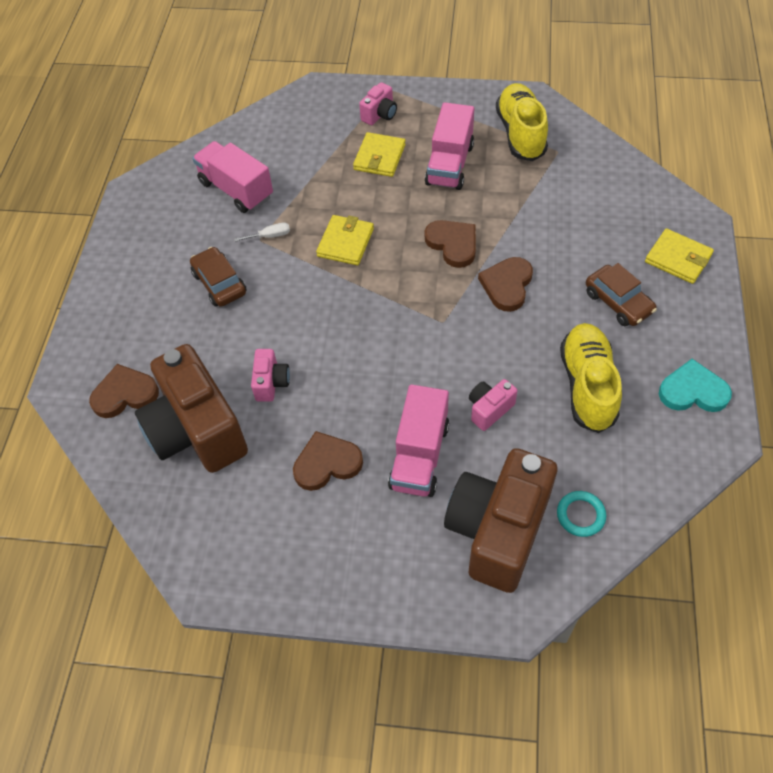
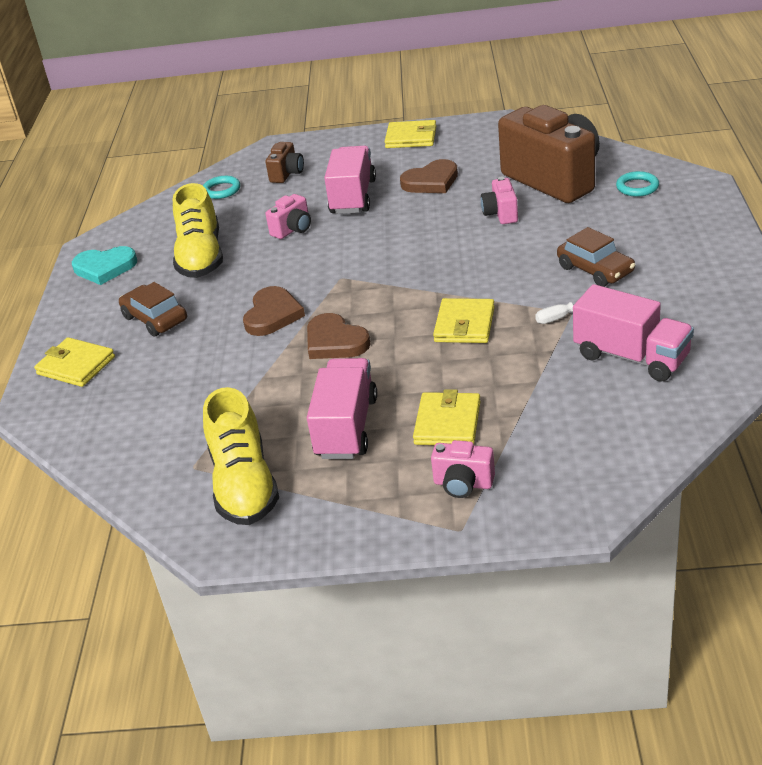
camera: 175 degrees right, 20 degrees down
brown heart [89,364,159,418] -> turquoise ring [616,171,659,197]
pink camera [359,82,397,125] -> pink camera turned 105 degrees counterclockwise [431,440,495,498]
brown camera [444,448,557,593] -> brown camera [265,142,304,183], size x0.43
none -> yellow wallet [385,120,436,148]

